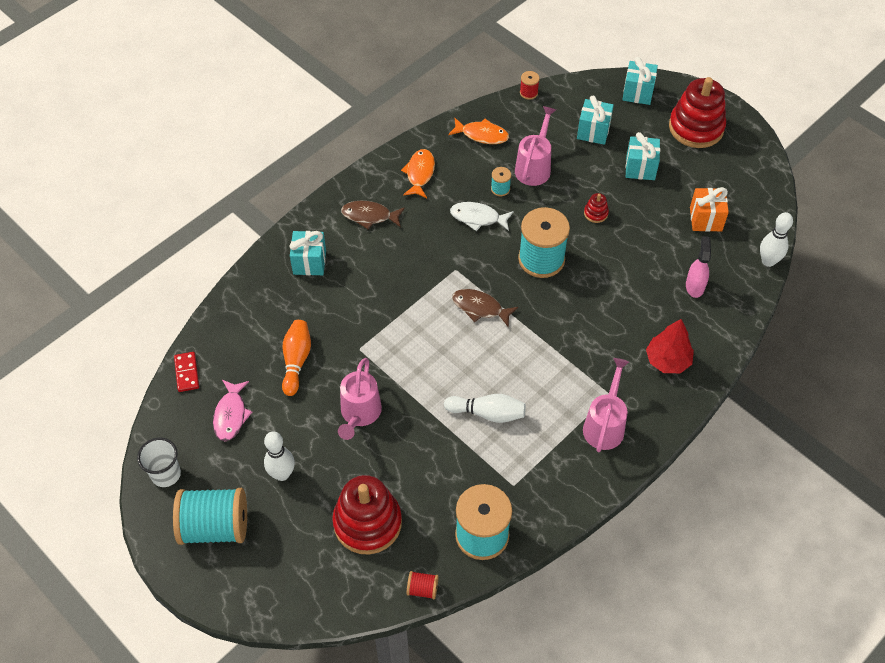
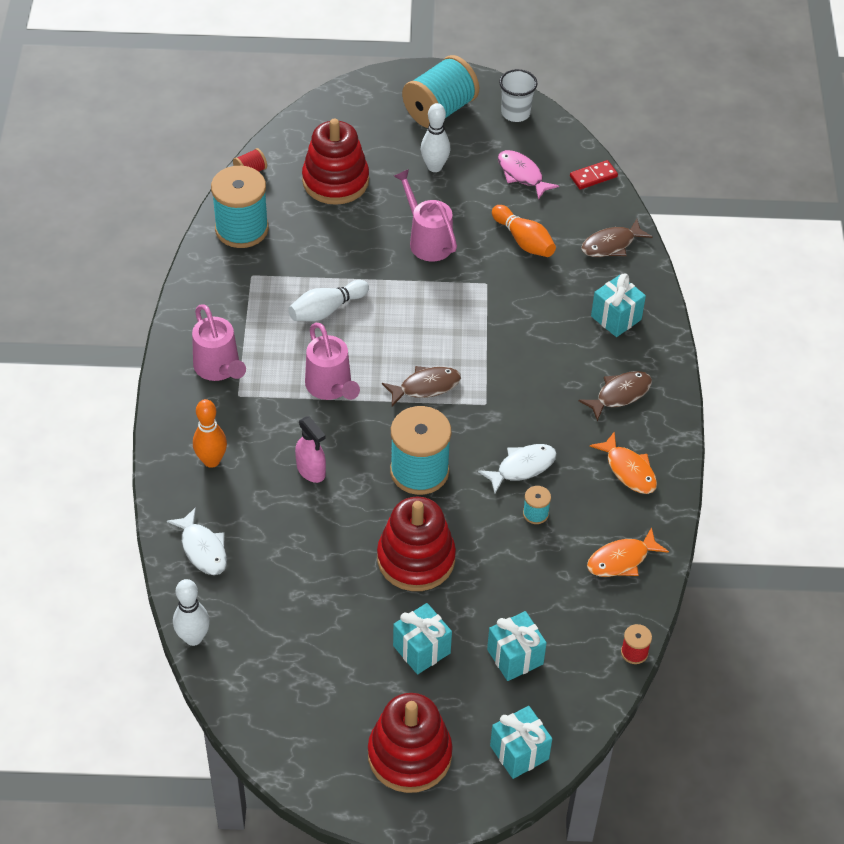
camera: 135 degrees right, 5 degrees down
red domino [174,352,199,392] -> red domino turned 60 degrees counterclockwise [570,160,618,189]
pink watering can [515,106,556,186] -> pink watering can moved to [305,323,360,400]
red stacking toy [584,193,609,223] -> red stacking toy [377,496,456,591], size x2.39
red tree [646,319,694,373] -> orange bowling pin [193,399,227,468]
pink spray bottle [686,236,711,298] -> pink spray bottle moved to [295,416,326,483]
orange gift [690,187,729,232] -> none
none -> white fish [167,507,227,575]
none -> brown fish [581,219,652,257]

